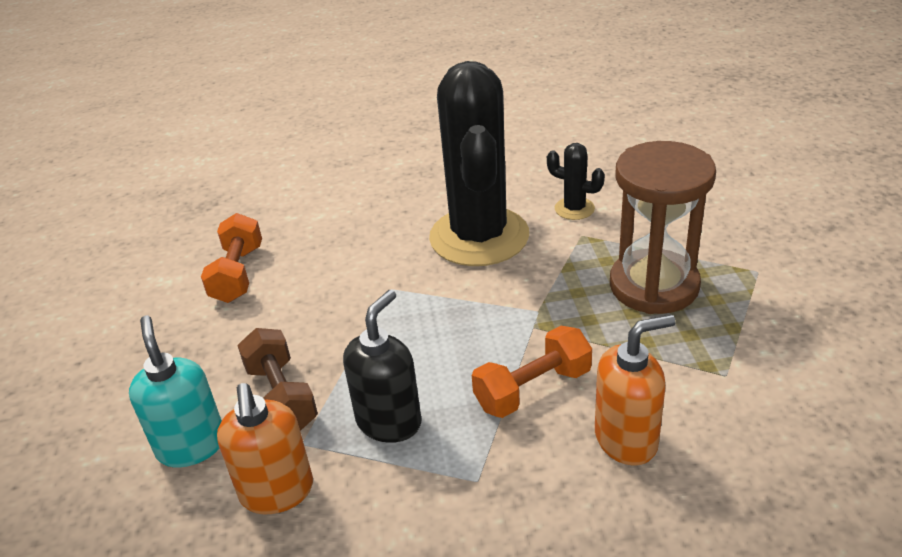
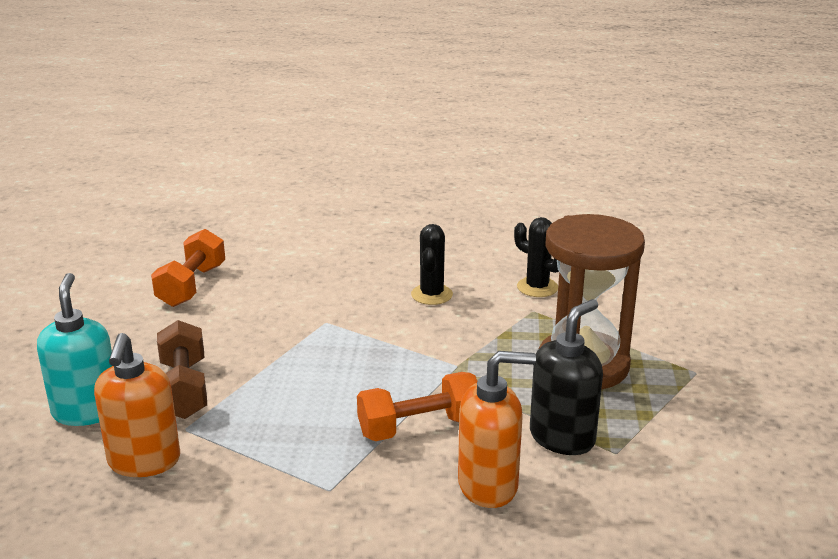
camera: 10 degrees right, 10 degrees down
black soap dispenser [343,290,422,443] -> black soap dispenser moved to [530,299,603,455]
black cactus [429,61,529,266] -> black cactus [411,224,453,305], size x0.41

